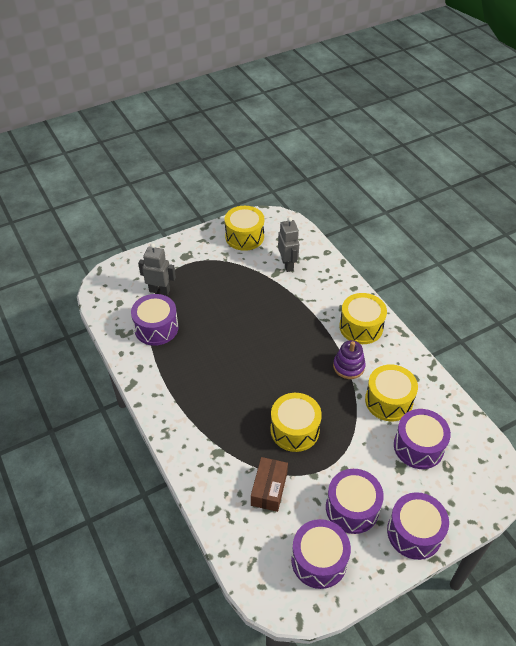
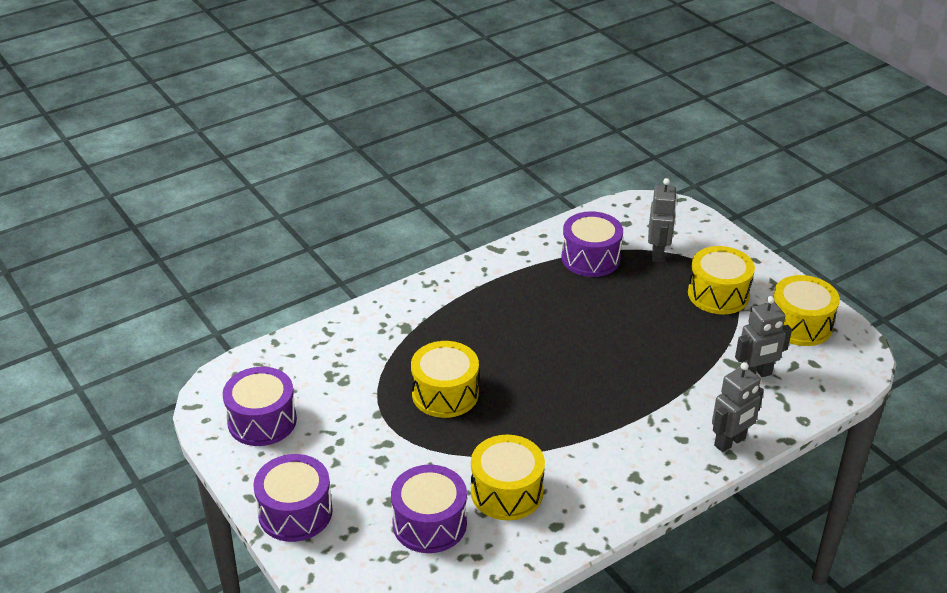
camera: 85 degrees right, 10 degrees down
brown box [251,457,288,512] -> none
purple drum [326,469,384,534] -> none
purple stacking toy [333,340,366,379] -> none
yellow drum [339,293,387,344] -> yellow drum moved to [688,246,755,314]
none -> grey robot [712,362,764,452]

